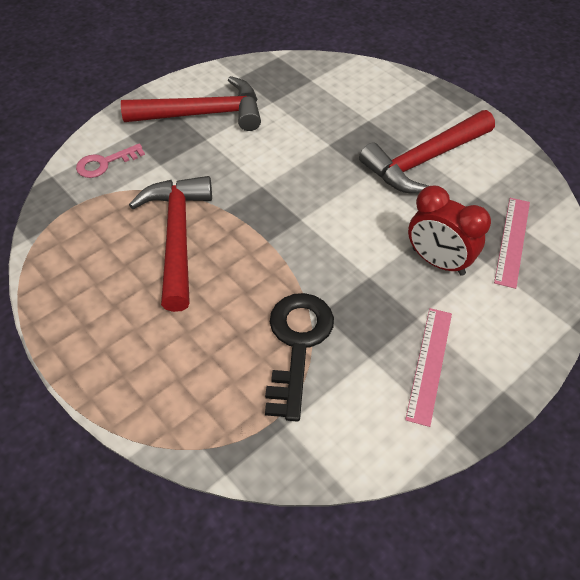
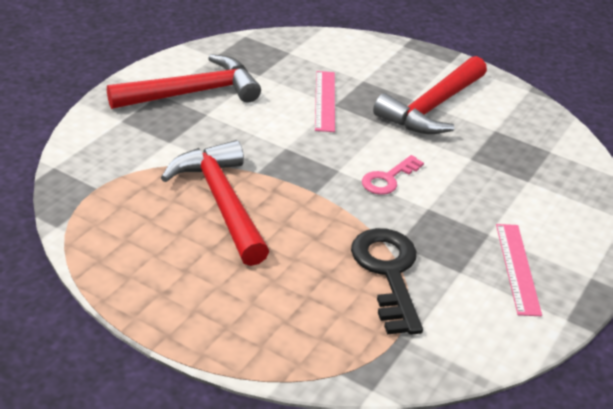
camera: 20 degrees left, 15 degrees down
pink key [76,144,145,178] -> pink key moved to [362,155,424,195]
red clock [408,186,491,276] -> none
pink ruler [494,198,530,289] -> pink ruler moved to [315,71,335,132]

